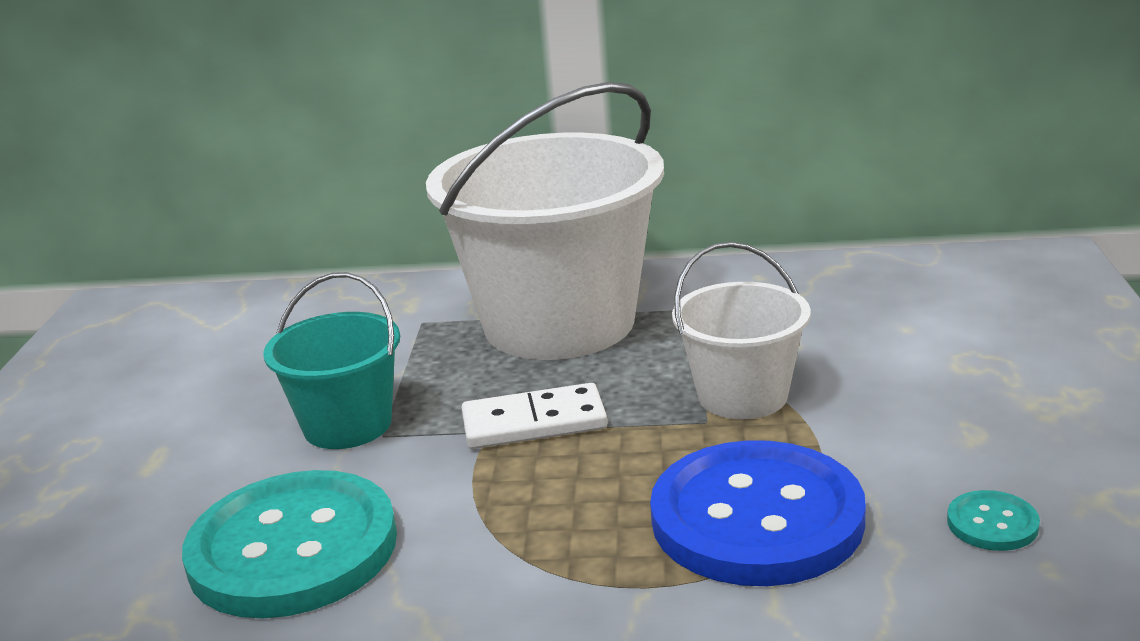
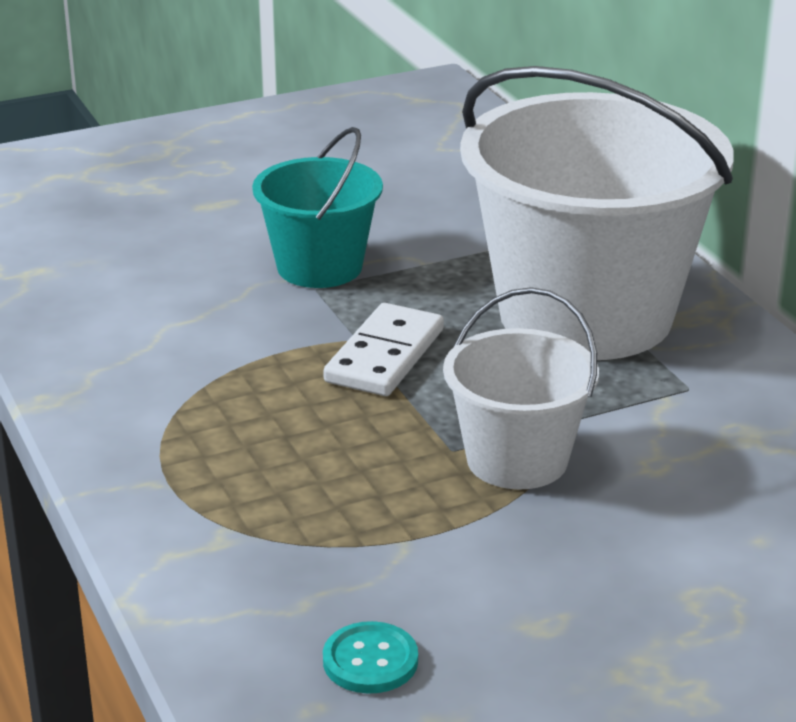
camera: 60 degrees right, 5 degrees up
turquoise button [182,470,397,618] -> none
white domino [461,383,608,449] -> white domino turned 60 degrees clockwise [323,303,444,396]
blue button [650,440,866,586] -> none

